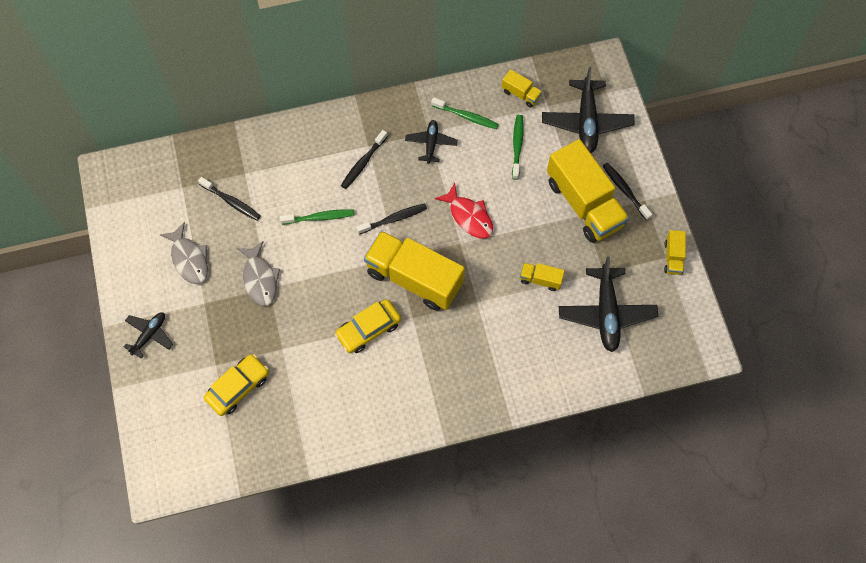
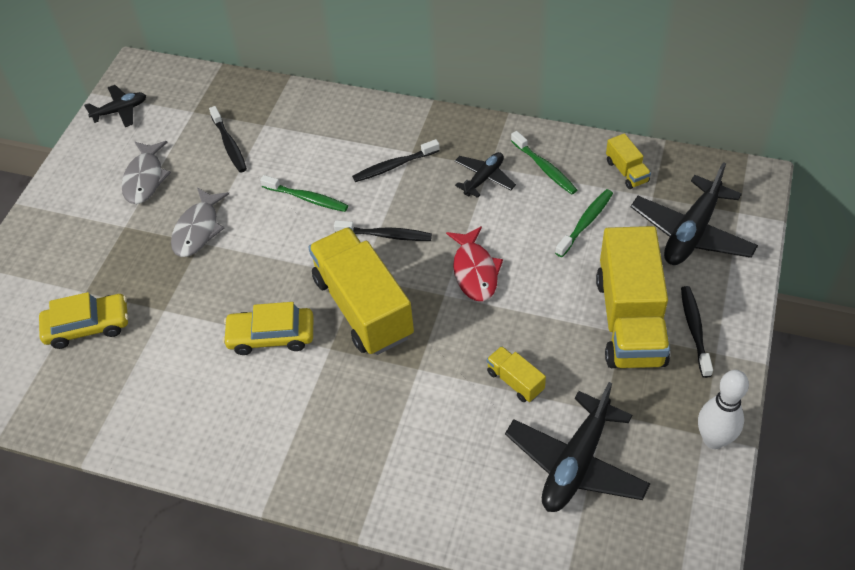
camera: 35 degrees right, 15 degrees down
black plane [124,313,173,359] -> black plane moved to [84,85,146,127]
yellow truck [664,230,686,275] -> white bowling pin [698,370,749,449]

